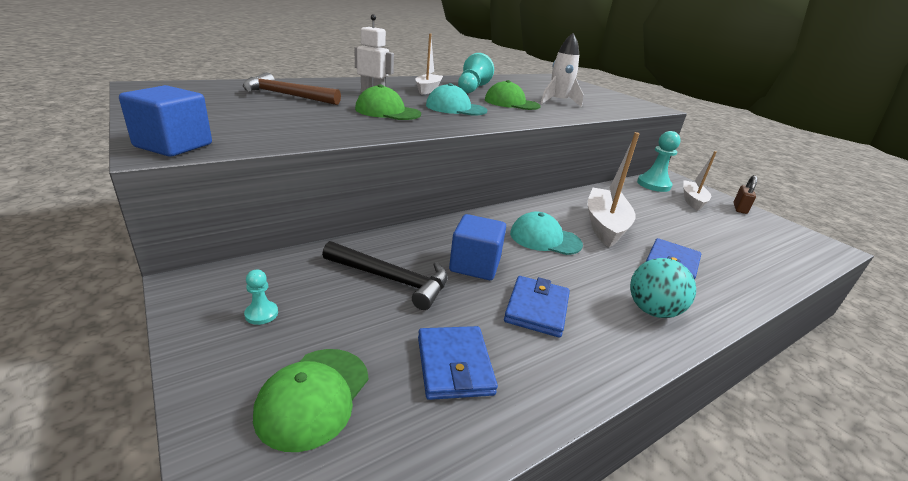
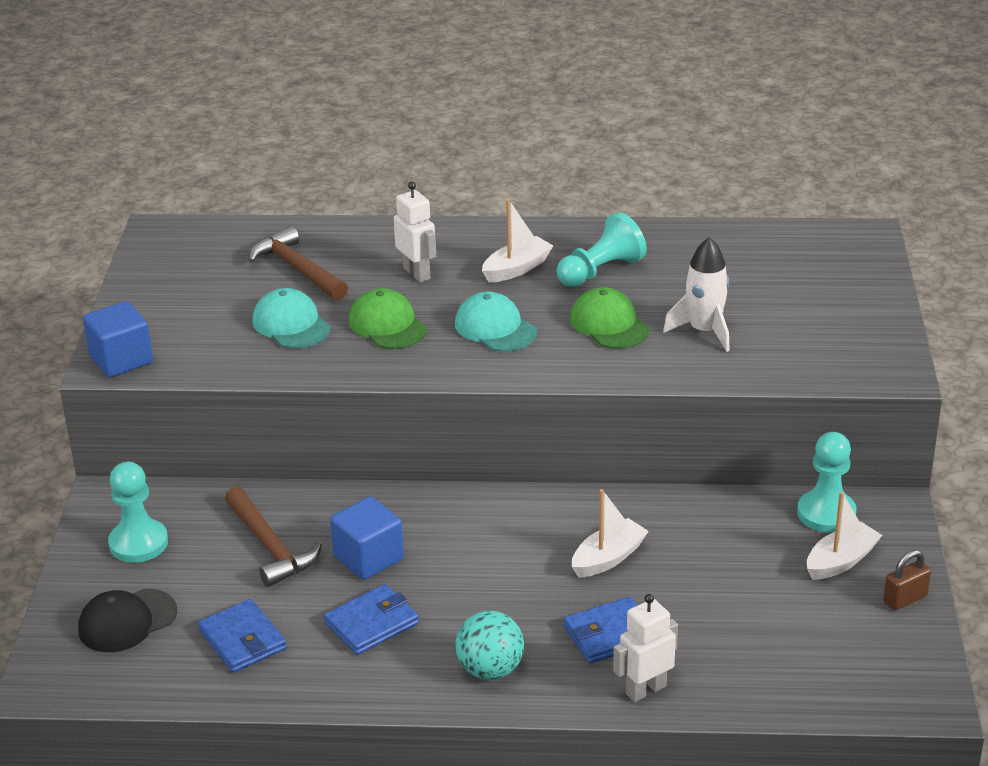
camera: 40 degrees right, 5 degrees up
turquoise pawn [244,270,278,325] -> turquoise pawn [108,462,168,563], size x2.03
green cap [253,349,368,452] -> black cap [78,589,177,652]
black hammer [322,241,448,310] -> brown hammer [225,486,322,587]
blue wallet [418,326,498,400] -> blue wallet turned 60 degrees counterclockwise [198,599,287,673]
turquoise cap [510,212,583,255] -> turquoise cap moved to [252,288,331,348]
white boat [588,132,640,247] -> white boat [572,489,649,578], size x0.64
none -> white robot [613,594,678,702]

